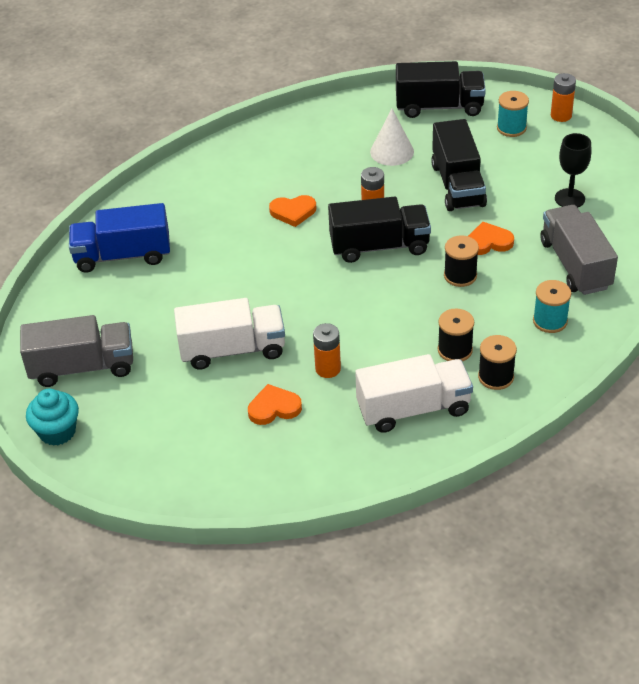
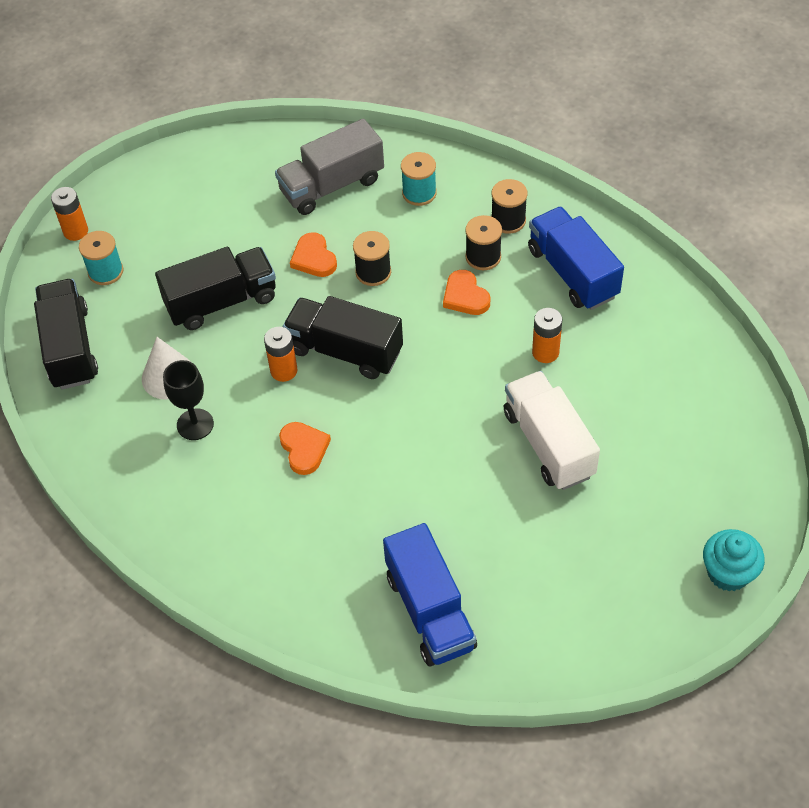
camera: 105 degrees left, 10 degrees up
grey truck [20,315,133,387] -> none
orange heart [248,384,302,425] -> orange heart moved to [443,270,490,315]
black truck [328,197,431,263] -> black truck turned 45 degrees counterclockwise [283,296,403,379]
white truck [355,354,473,433] -> blue truck [528,206,624,310]
black goblet [555,133,591,208] -> black goblet moved to [163,360,214,440]

